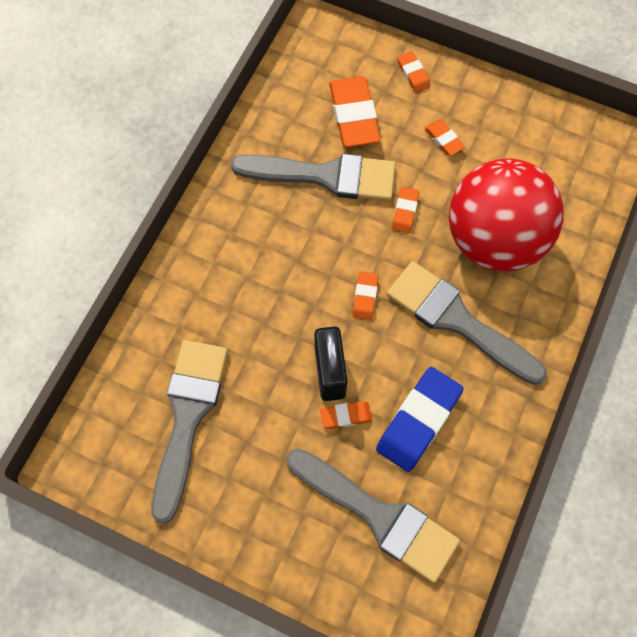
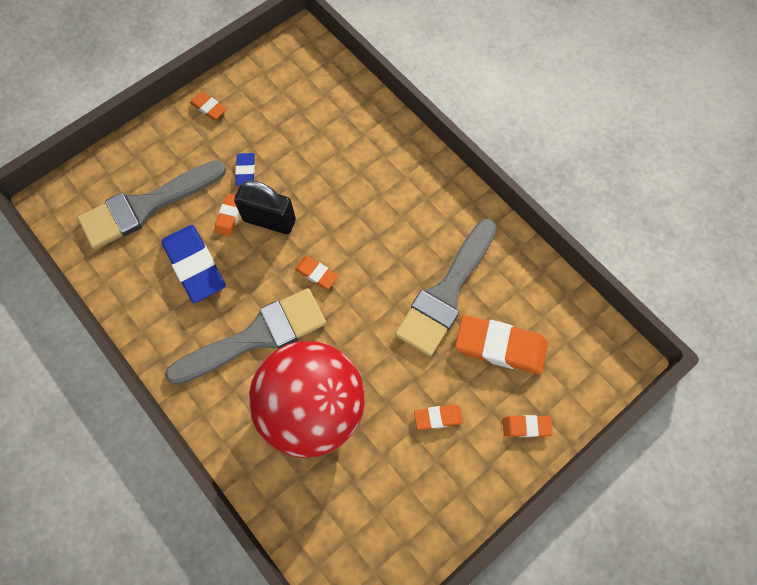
camera: 115 degrees right, 0 degrees up
grey brush [151,340,228,524] -> none
orange eraser [392,187,419,233] -> orange eraser moved to [190,92,227,120]
none -> blue eraser [235,153,255,186]

